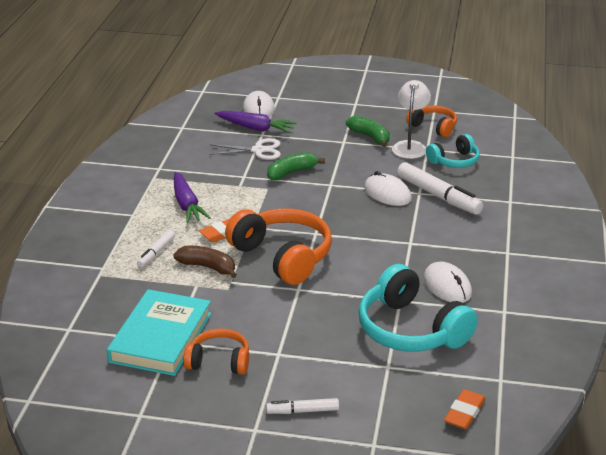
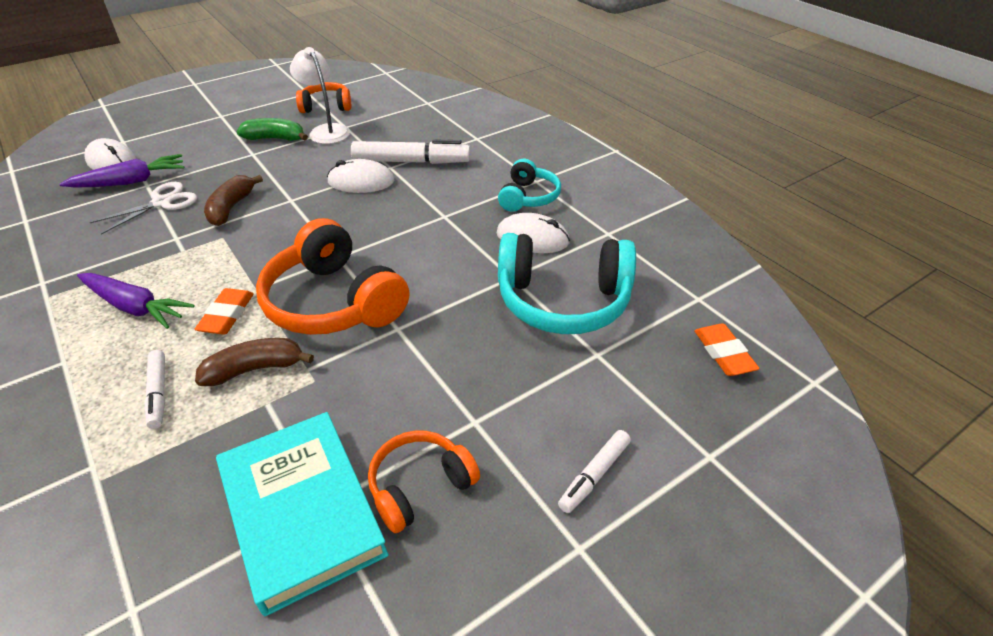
camera: 45 degrees left, 10 degrees up
orange headphones [225,208,332,285] -> orange headphones turned 135 degrees counterclockwise [256,218,409,335]
green banana [267,152,325,180] -> brown banana [204,175,263,226]
turquoise headphones [426,134,480,168] -> turquoise headphones moved to [498,159,561,212]

